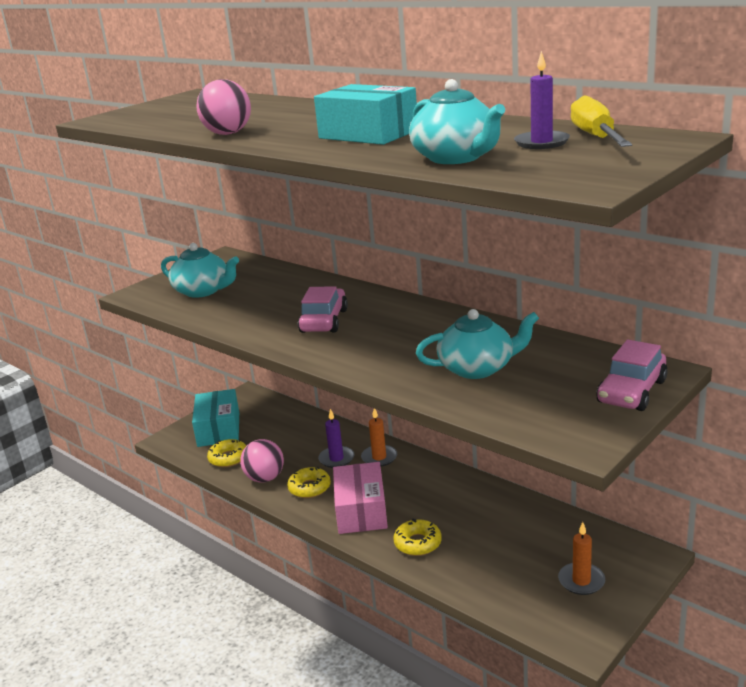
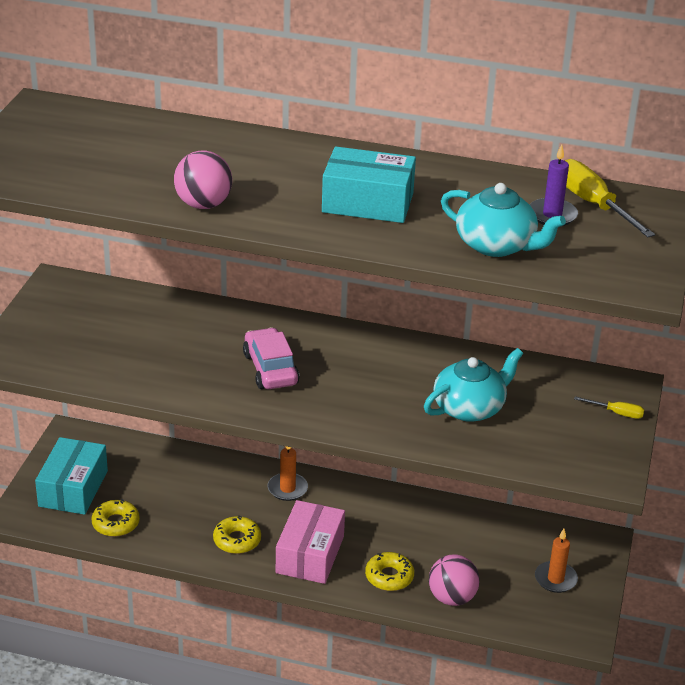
camera: 30 degrees left, 10 degrees up
turquoise teapot [161,243,239,298] -> none
turquoise box [192,389,239,447] -> turquoise box turned 45 degrees clockwise [35,437,108,515]
pink ball [240,439,284,482] -> pink ball moved to [429,554,480,606]
purple candle [318,409,354,468] -> none
pink box [333,462,388,534] -> pink box turned 45 degrees clockwise [276,500,345,584]
pink car [596,340,668,411] -> yellow screwdriver [574,396,645,419]

